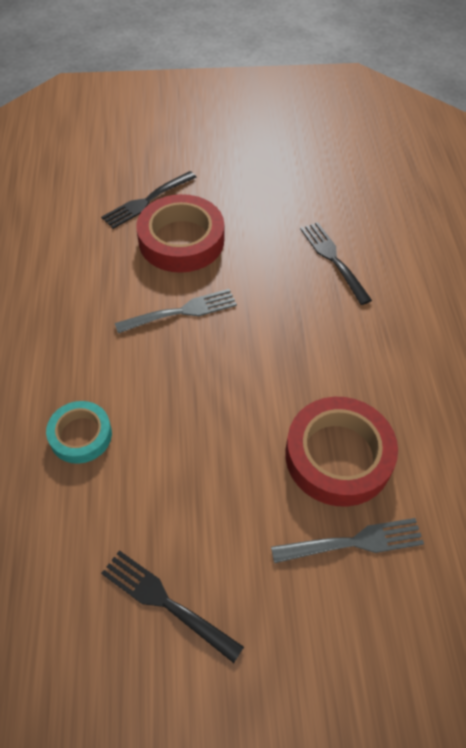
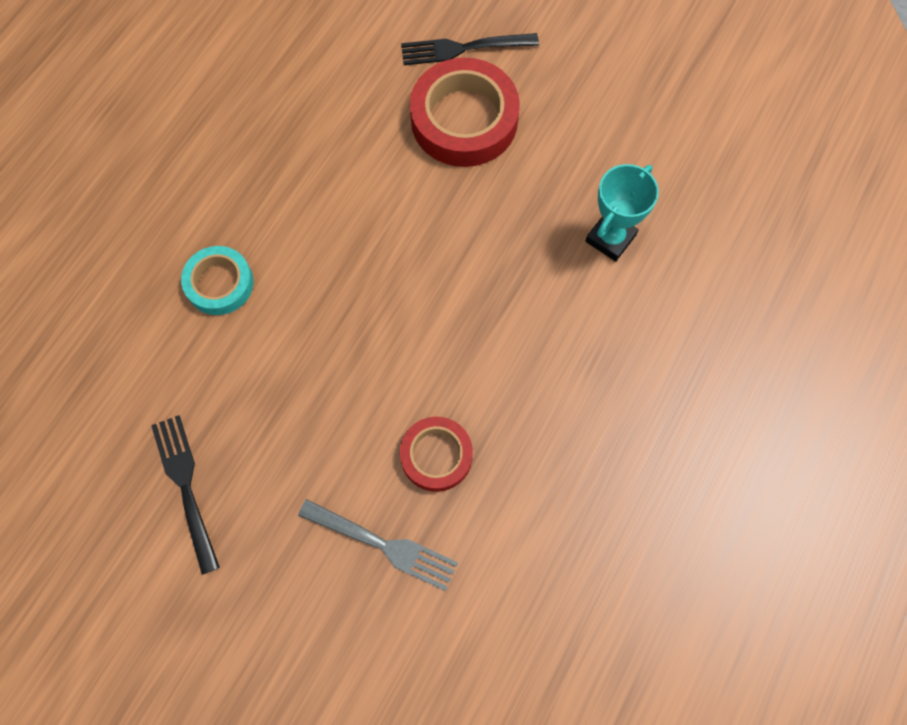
camera: 35 degrees right, 15 degrees up
grey fork [115,289,237,333] -> none
red tape [285,397,398,507] -> red tape [400,417,473,492], size x0.59
black fork [300,222,372,305] -> turquoise trophy [585,164,659,262]

